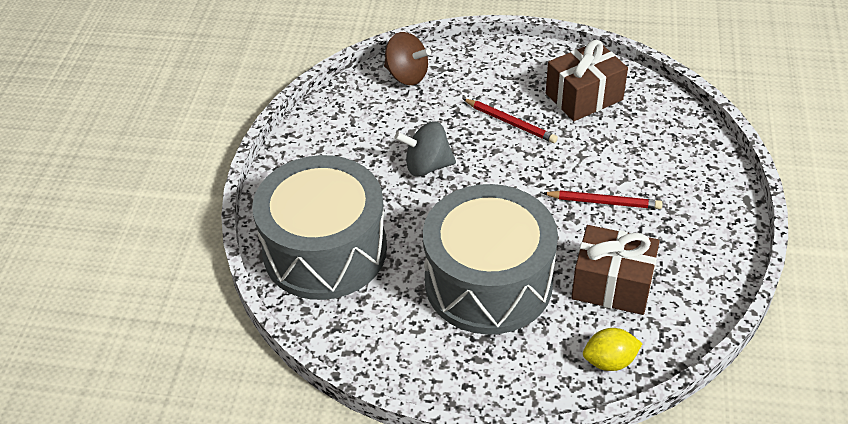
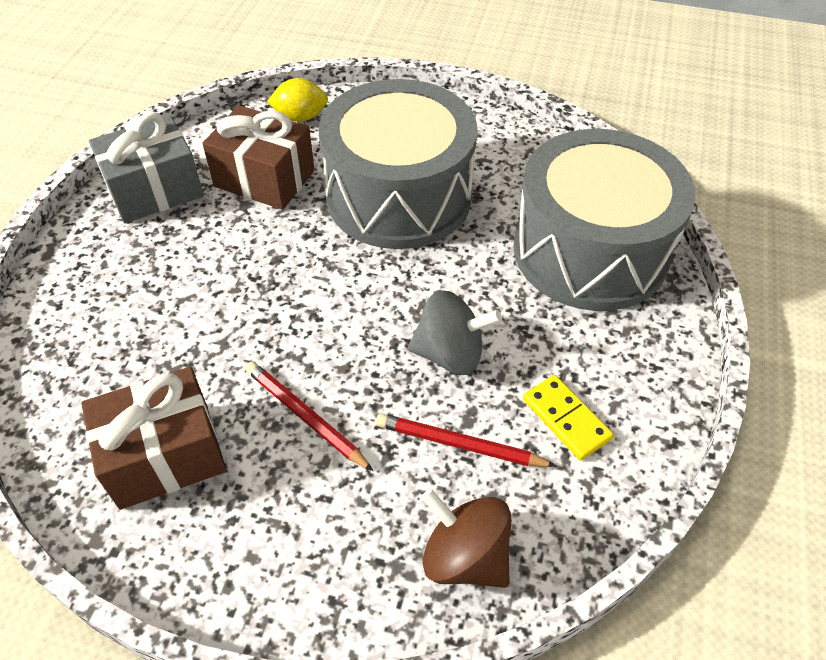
camera: 175 degrees left, 5 degrees up
red pencil [542,190,662,209] -> red pencil moved to [376,413,556,467]
none -> grey gift [89,112,204,223]
none -> yellow domino [523,375,614,460]

